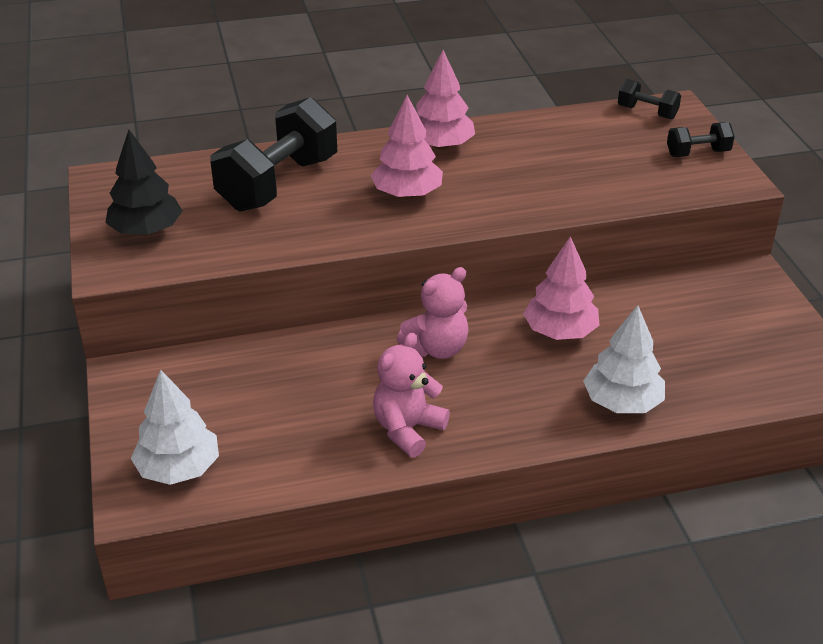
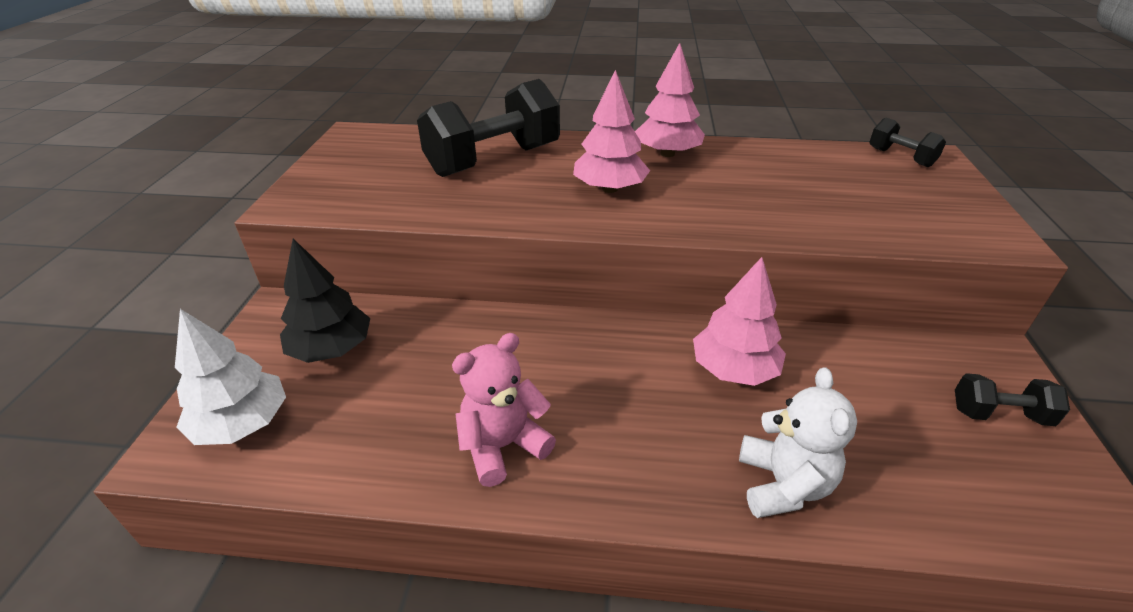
camera: 20 degrees right, 0 degrees up
black tree [105,129,182,235] -> black tree moved to [280,239,371,363]
pink teddy bear [397,267,469,359] -> none
white tree [583,305,665,413] -> white teddy bear [739,367,857,518]
black dumbbell [667,122,735,157] -> black dumbbell moved to [955,373,1070,426]

